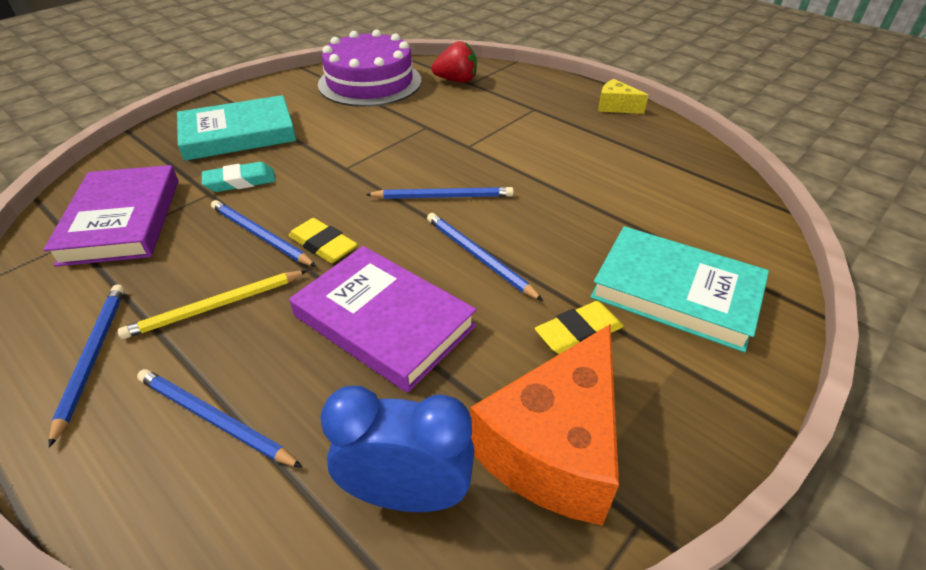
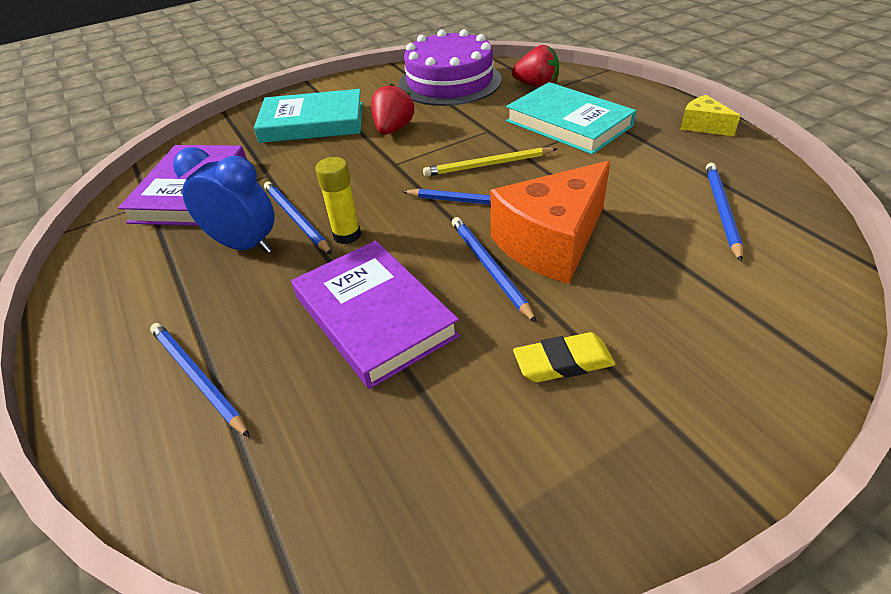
camera: 20 degrees right, 0 degrees up
blue pencil [49,285,125,448] -> blue pencil moved to [706,163,743,261]
yellow pencil [118,270,308,339] -> yellow pencil moved to [423,147,557,176]
turquoise eraser [202,162,276,192] -> none
yellow eraser [289,218,357,263] -> yellow glue stick [315,157,361,244]
blue clock [320,386,475,512] -> blue clock moved to [173,147,275,253]
orange cheese [470,324,619,525] -> orange cheese moved to [490,161,610,284]
turquoise book [590,226,769,353] -> turquoise book moved to [506,82,636,155]
none -> red strawberry [371,83,414,135]

